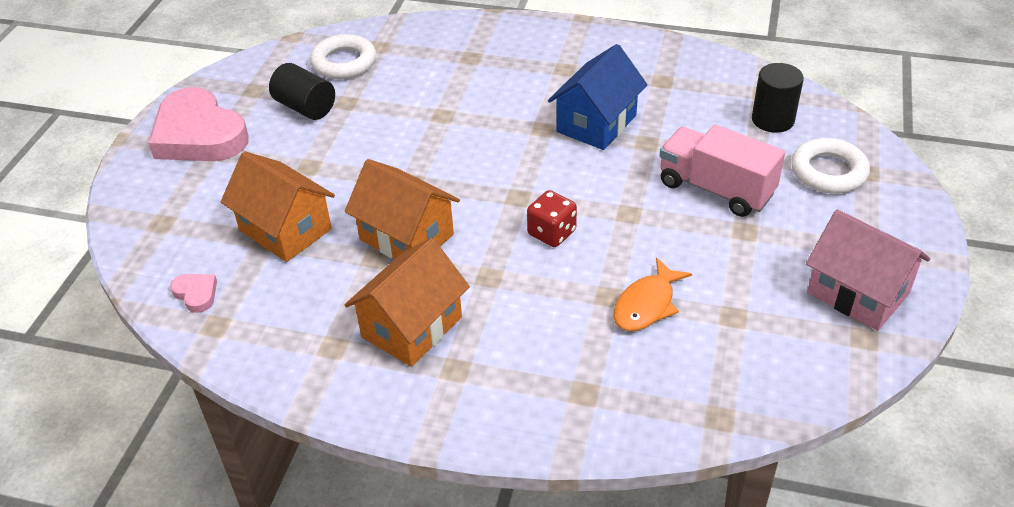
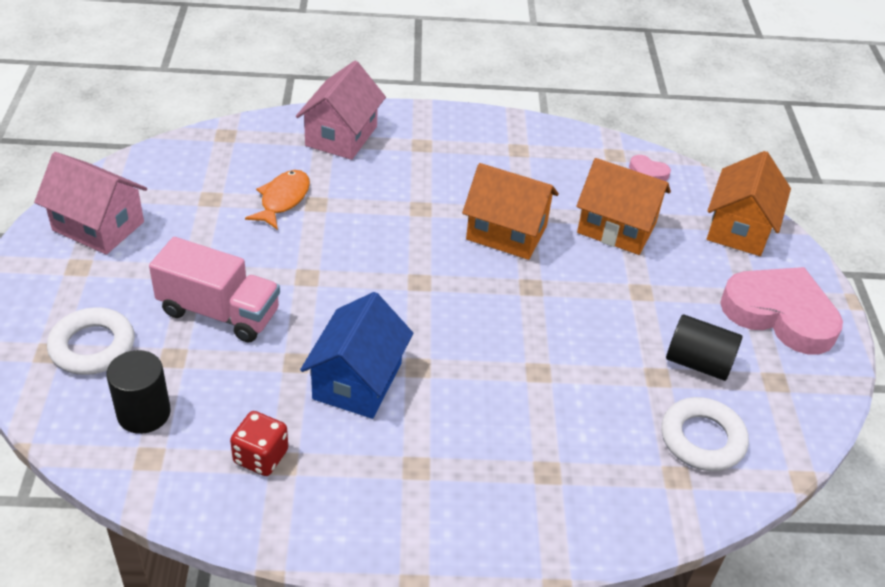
camera: 160 degrees right, 0 degrees up
orange house [345,238,470,367] -> orange house moved to [707,151,791,256]
red dice [527,190,577,247] -> red dice moved to [230,411,288,476]
none -> pink house [296,61,386,160]

